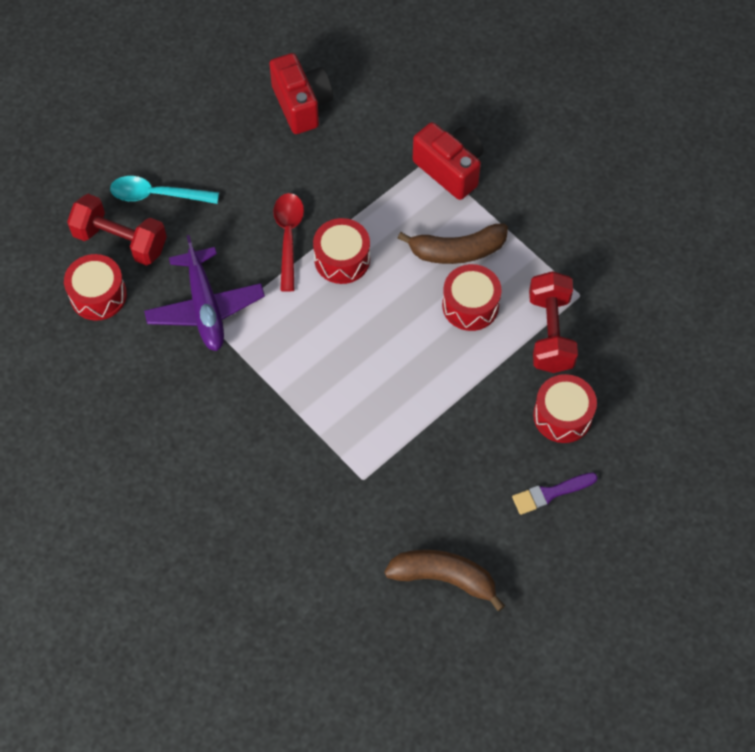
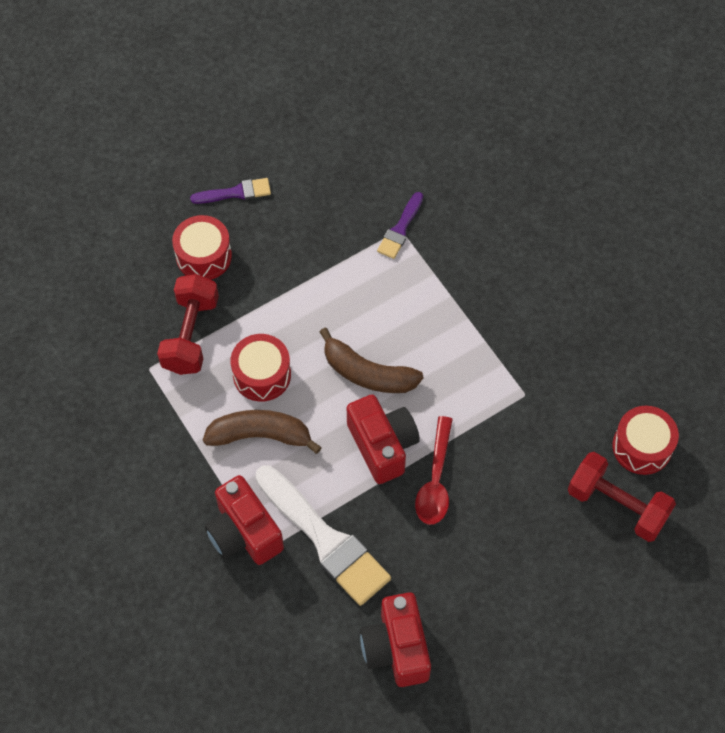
camera: 170 degrees left, 0 degrees up
turquoise spoon [110,176,219,204] -> none
purple plane [144,235,265,351] -> none
red drum [313,218,370,284] -> red camera [347,395,420,484]
brown banana [384,550,505,611] -> brown banana moved to [320,328,423,393]
none -> white brush [255,465,391,606]
none -> purple brush [377,192,423,259]

